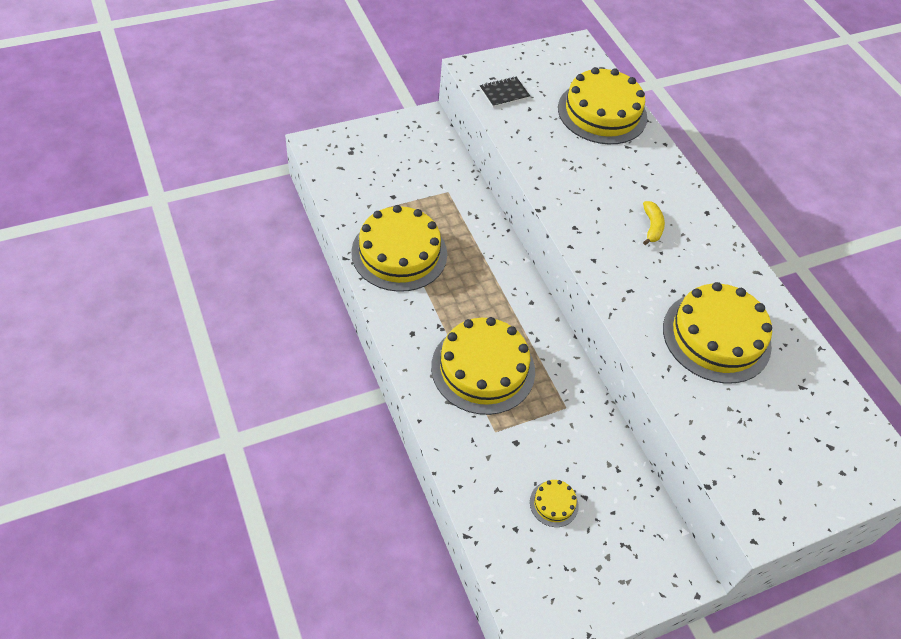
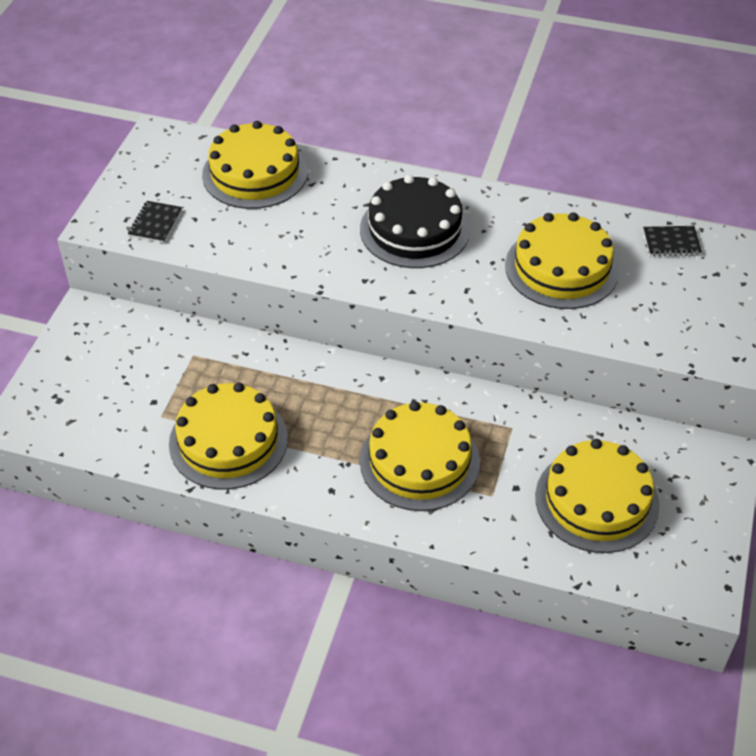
camera: 45 degrees left, 5 degrees down
yellow cake [530,480,579,527] -> yellow cake [535,439,660,553], size x2.33
yellow banana [643,201,665,245] -> black cake [360,175,470,268]
none -> black notebook [643,226,702,256]

